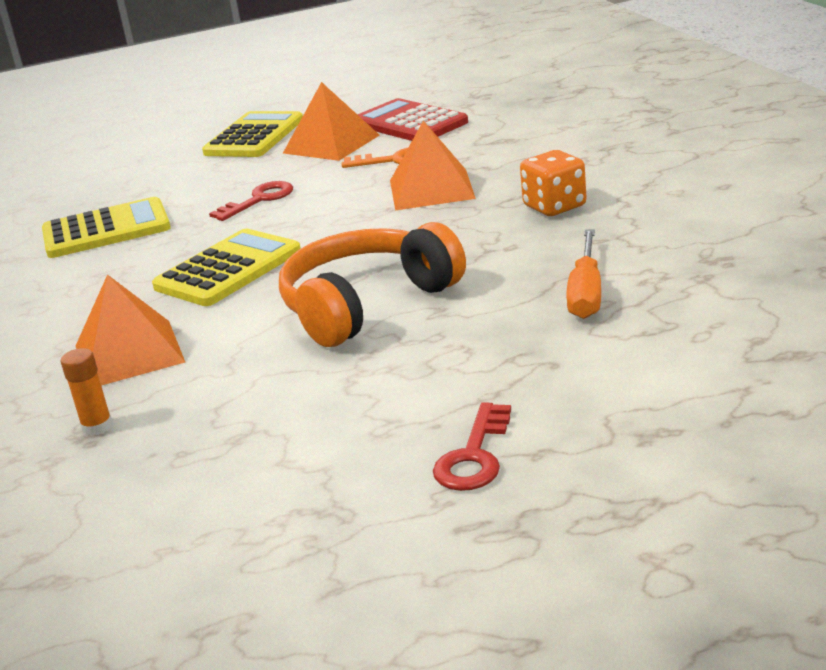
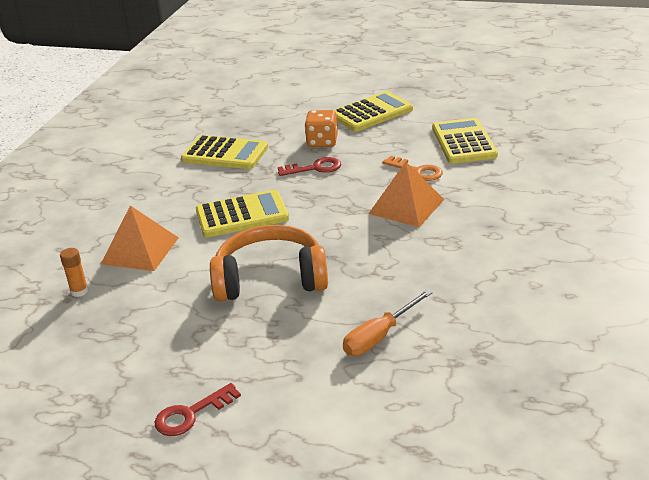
camera: 35 degrees right, 5 degrees up
orange pyramid [283,82,380,161] -> none
red calculator [357,98,468,141] -> yellow calculator [432,118,498,164]
orange dice [520,150,587,216] -> orange dice moved to [305,110,338,147]

